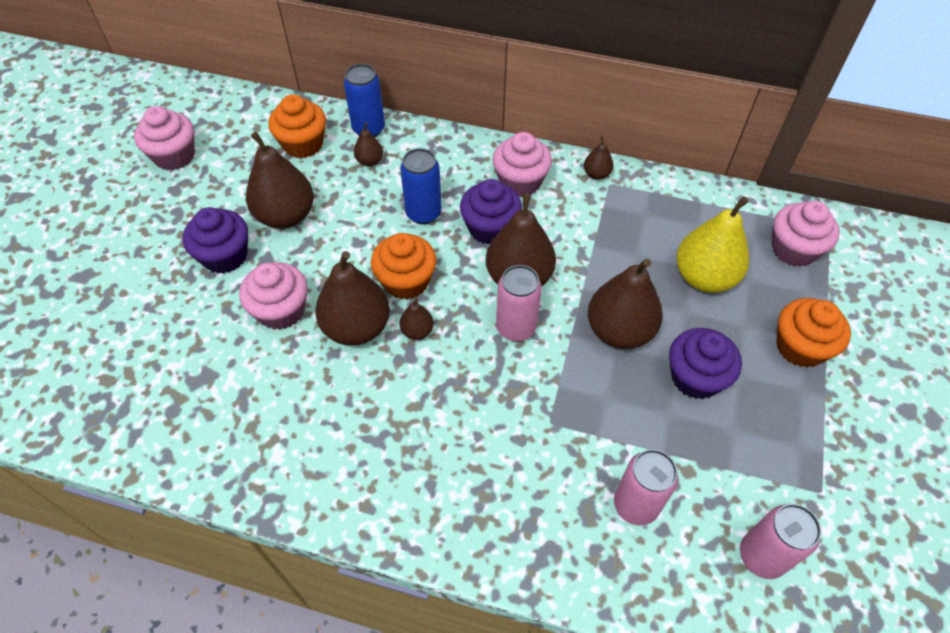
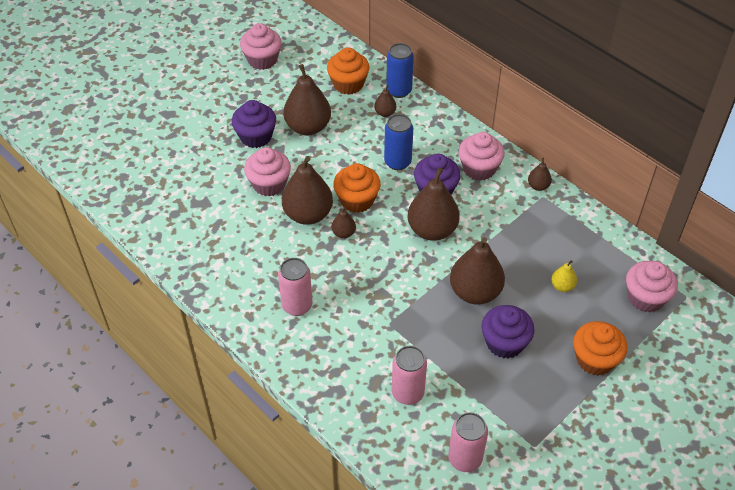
camera: 30 degrees right, 5 degrees down
pink can [496,265,542,341] -> pink can moved to [278,258,312,316]
yellow pear [676,196,749,293] -> yellow pear [551,260,577,292], size x0.47

